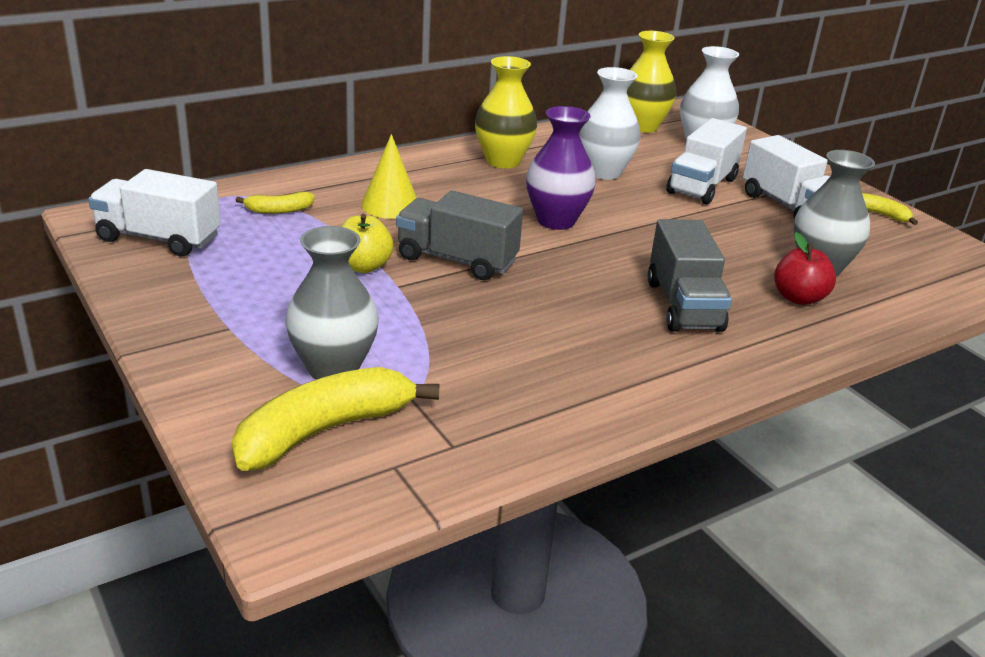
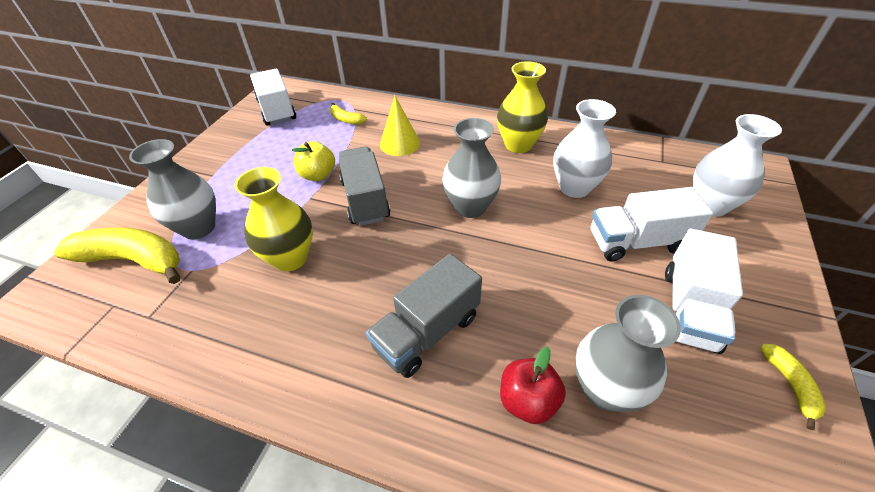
camera: 55 degrees right, 15 degrees up
purple vase [526,106,596,230] -> grey vase [442,118,501,218]
yellow vase [627,31,676,133] -> yellow vase moved to [234,167,313,271]

